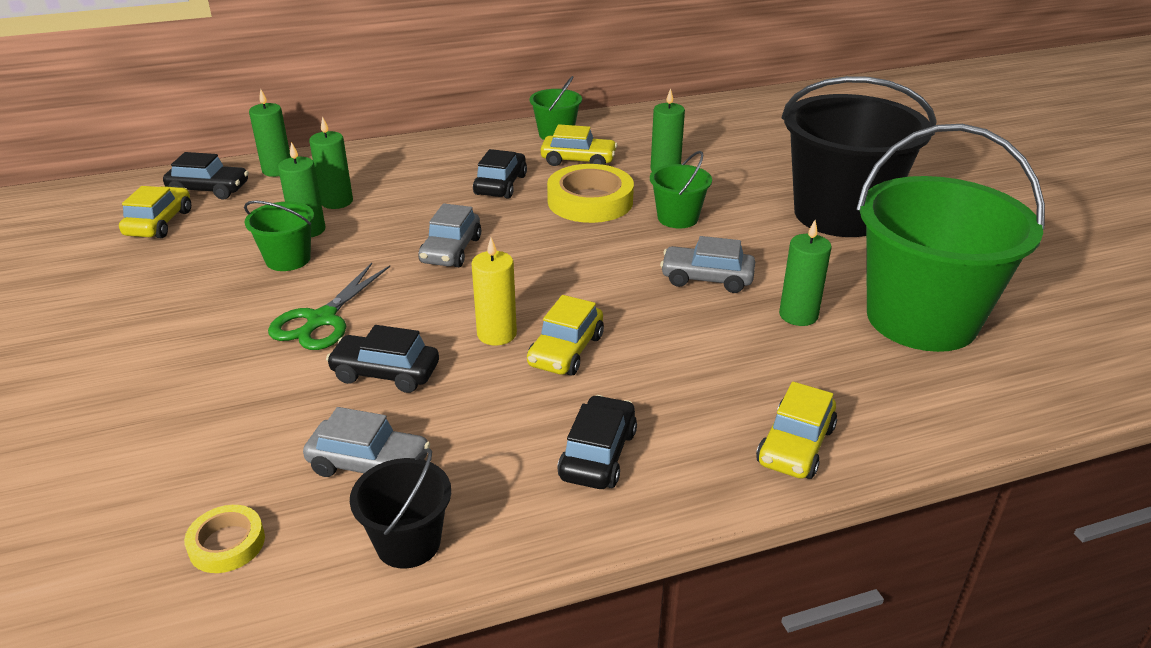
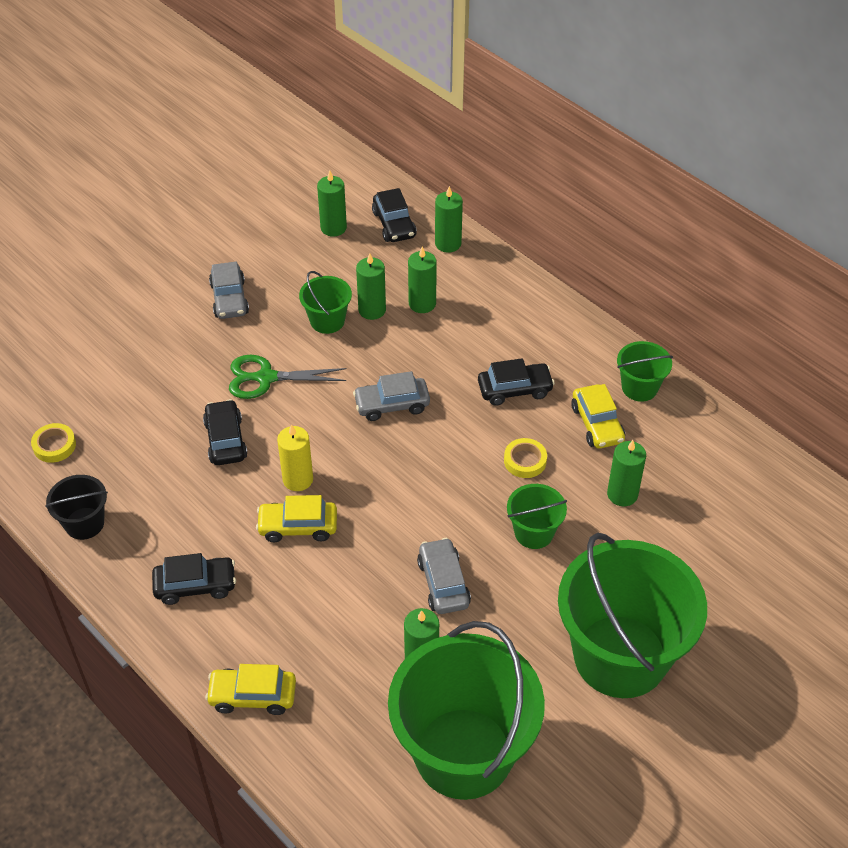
camera: 65 degrees right, 15 degrees up
yellow car [119,186,191,238] -> green candle [317,171,347,237]
grey car [303,407,430,477] -> grey car moved to [209,262,249,319]
yellow tape [547,164,634,223] -> yellow tape [504,438,547,478], size x0.52
black bucket [782,76,937,237] -> green bucket [558,533,707,698]

